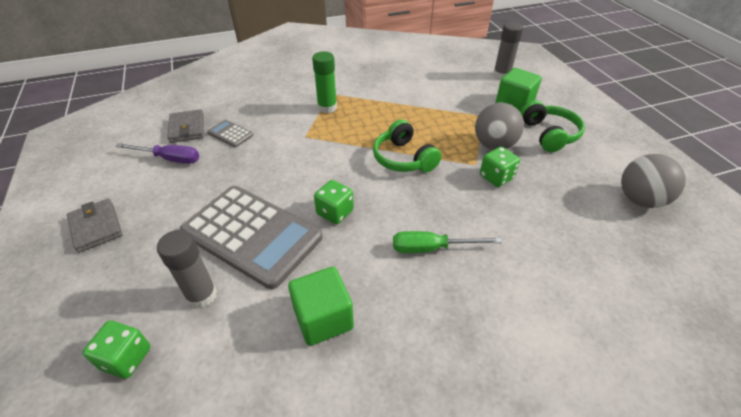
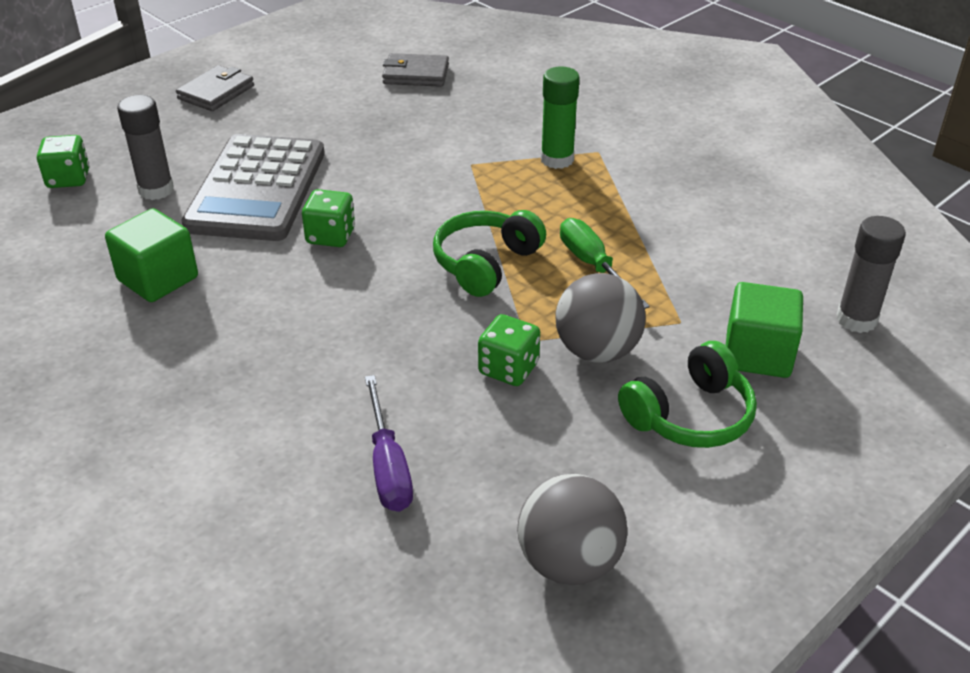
camera: 65 degrees right, 5 degrees down
purple screwdriver [115,143,199,164] -> purple screwdriver moved to [365,375,413,512]
grey wallet [167,109,204,143] -> grey wallet turned 45 degrees clockwise [382,53,449,87]
grey calculator [207,120,253,147] -> none
green screwdriver [393,231,502,253] -> green screwdriver moved to [560,218,650,309]

